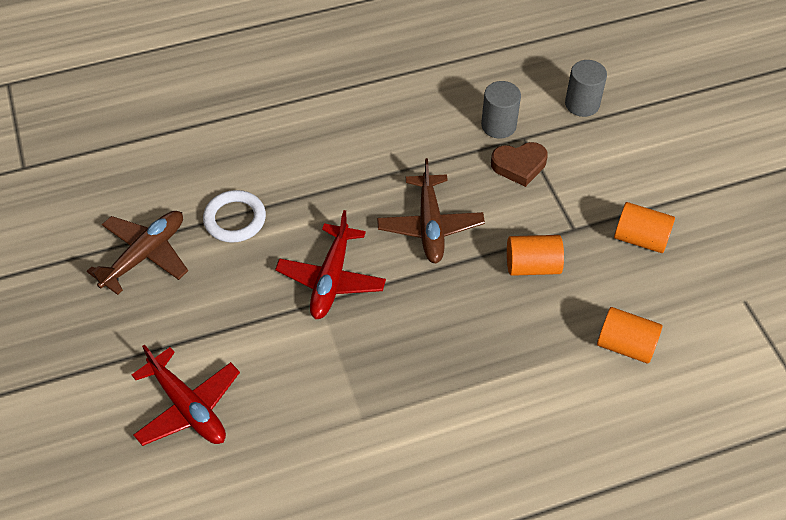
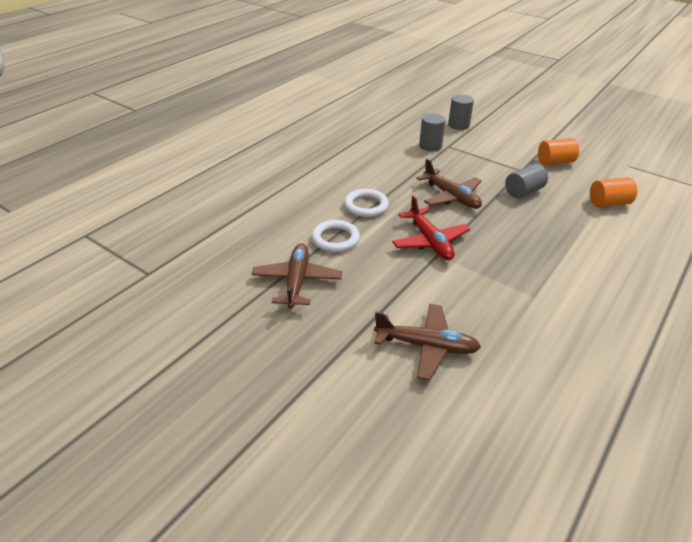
camera: 35 degrees left, 15 degrees down
red plane [132,345,240,446] -> brown plane [374,304,481,380]
brown heart [491,142,548,187] -> none
orange cylinder [507,235,564,276] -> grey cylinder [505,164,548,198]
none -> white ring [344,189,389,217]

